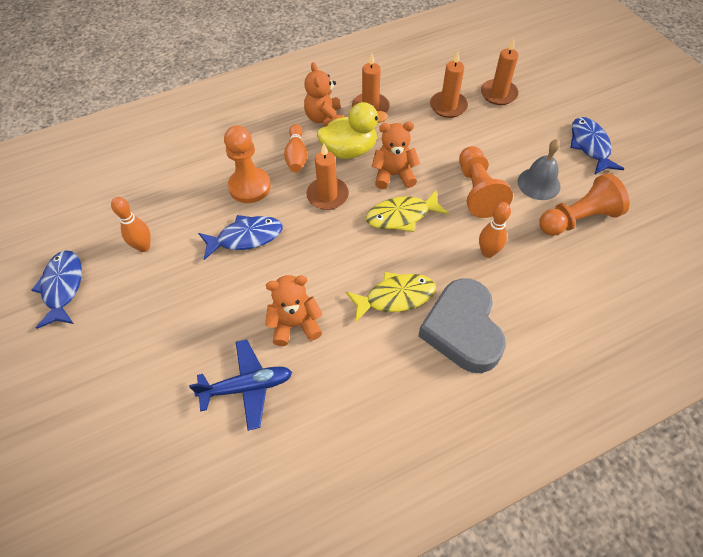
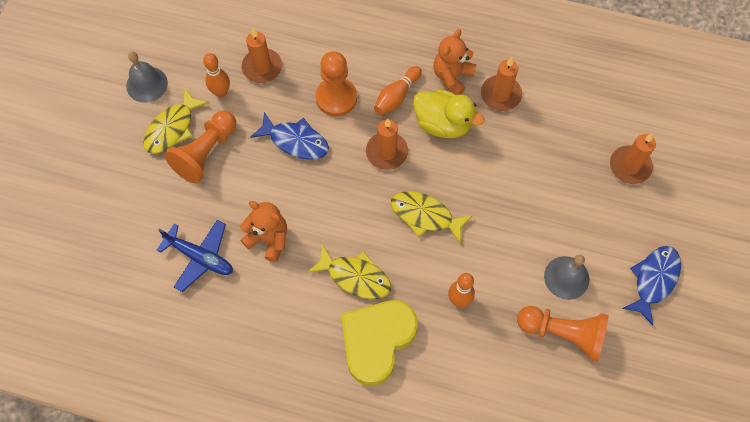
camera: 40 degrees right, 10 degrees up
blue fish [31,250,82,329] -> grey bell [126,52,168,103]
orange teddy bear [372,122,420,189] -> none
grey heart [418,278,506,373] -> yellow heart [341,300,418,386]
orange candle [430,51,468,118] -> orange candle moved to [242,29,282,83]
orange pawn [459,146,513,218] -> orange pawn moved to [164,111,236,184]
none -> yellow fish [143,88,209,154]

